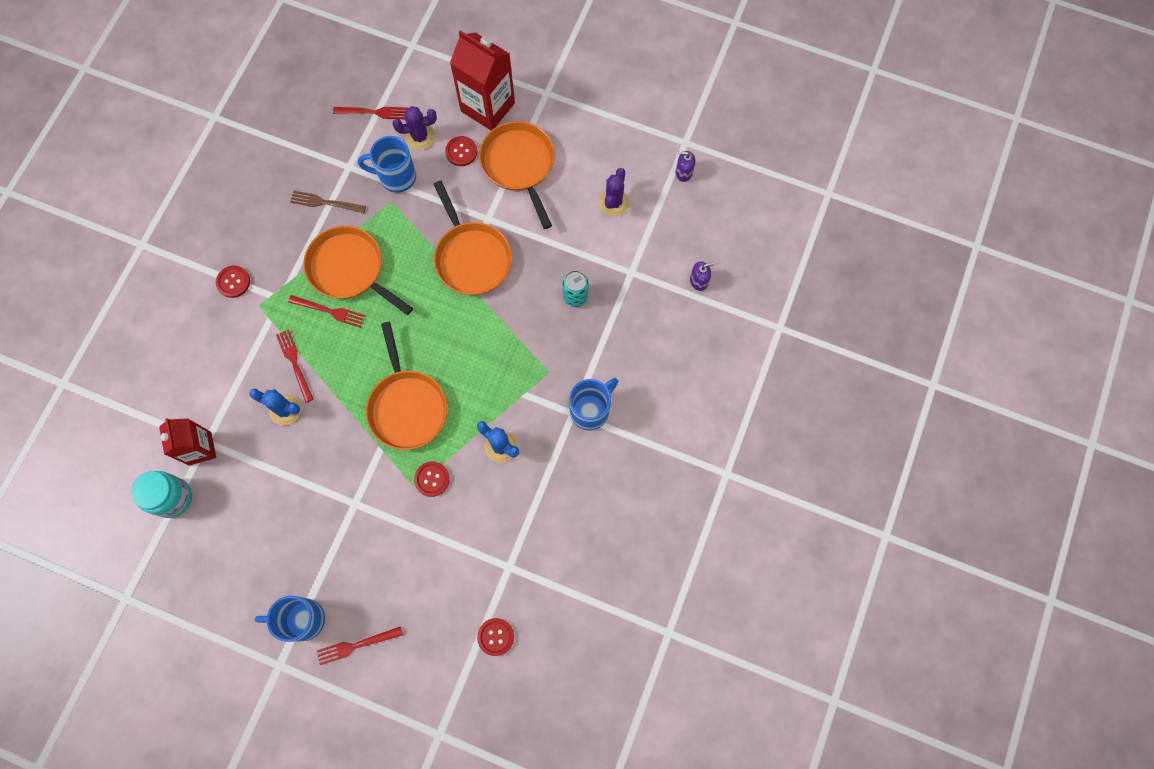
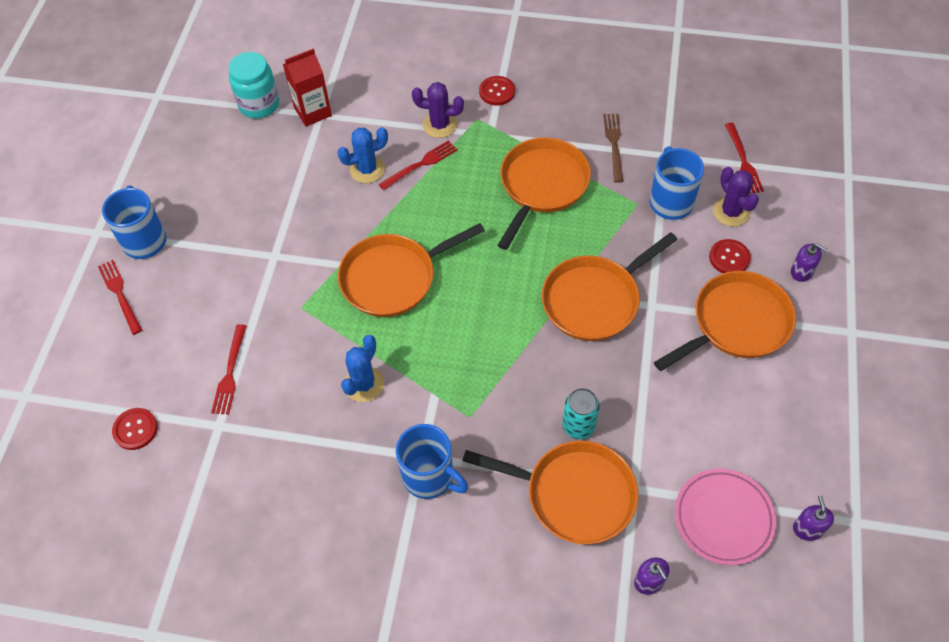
camera: 80 degrees right, 15 degrees down
blue cactus [249,389,301,425] -> blue cactus turned 60 degrees clockwise [337,127,388,183]
red fork [288,295,365,328] -> red fork moved to [211,324,246,415]
red button [414,461,450,497] -> none
red carton [450,30,515,130] -> purple soap dispenser [791,243,828,282]
purple cactus [599,168,629,216] -> purple cactus moved to [412,82,464,138]
none -> orange pan [462,441,638,544]
none -> pink plate [675,468,776,565]

